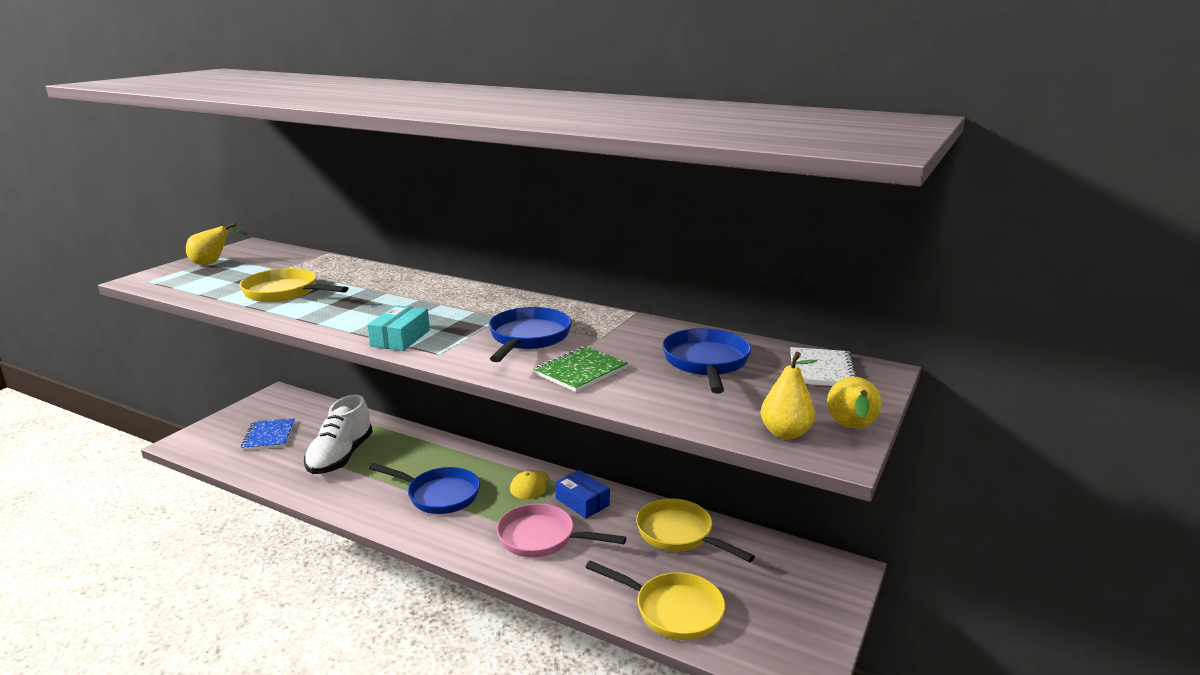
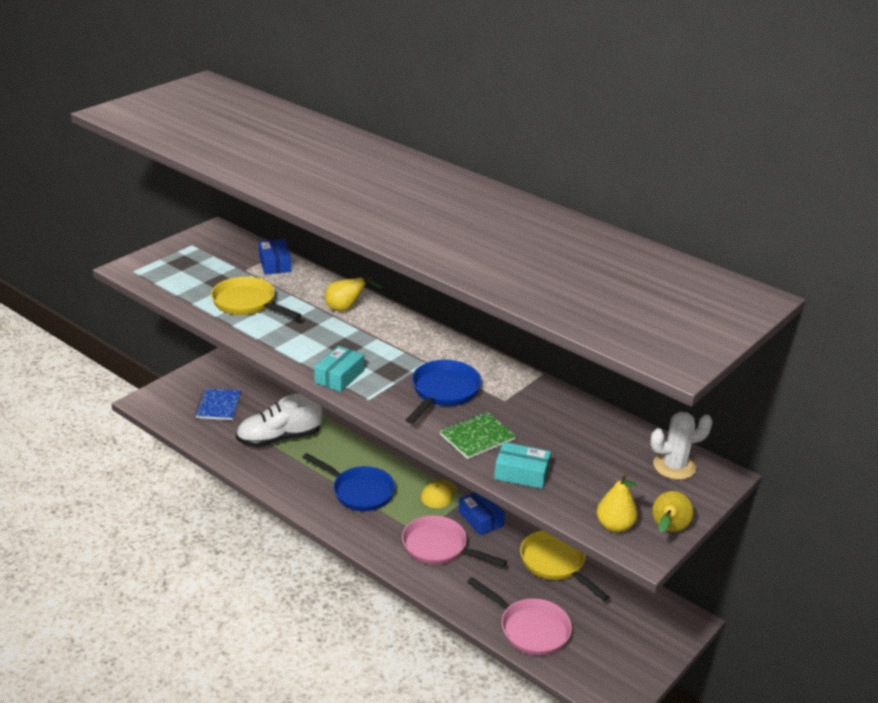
camera: 10 degrees right, 10 degrees up
yellow pear [186,223,248,265] -> yellow pear moved to [325,276,383,311]
white shoe [304,395,373,474] -> white shoe turned 45 degrees clockwise [236,393,322,447]
yellow pan [585,560,725,640] -> pink pan [467,577,572,656]
blue pan [662,328,751,394] -> none
white notebook [790,347,857,386] -> white cactus [650,412,713,480]
none -> blue box [258,239,291,274]
none -> turquoise box [494,442,551,489]

